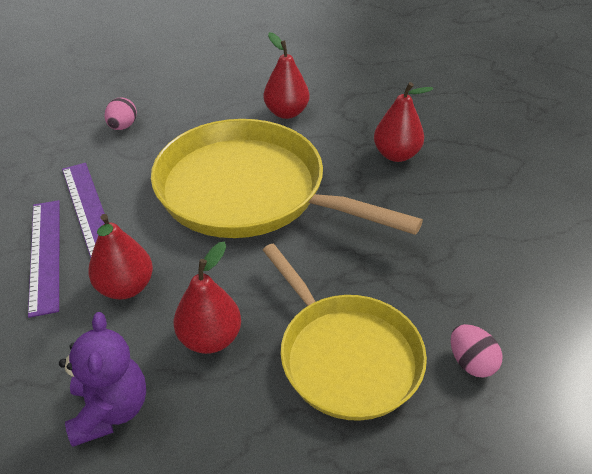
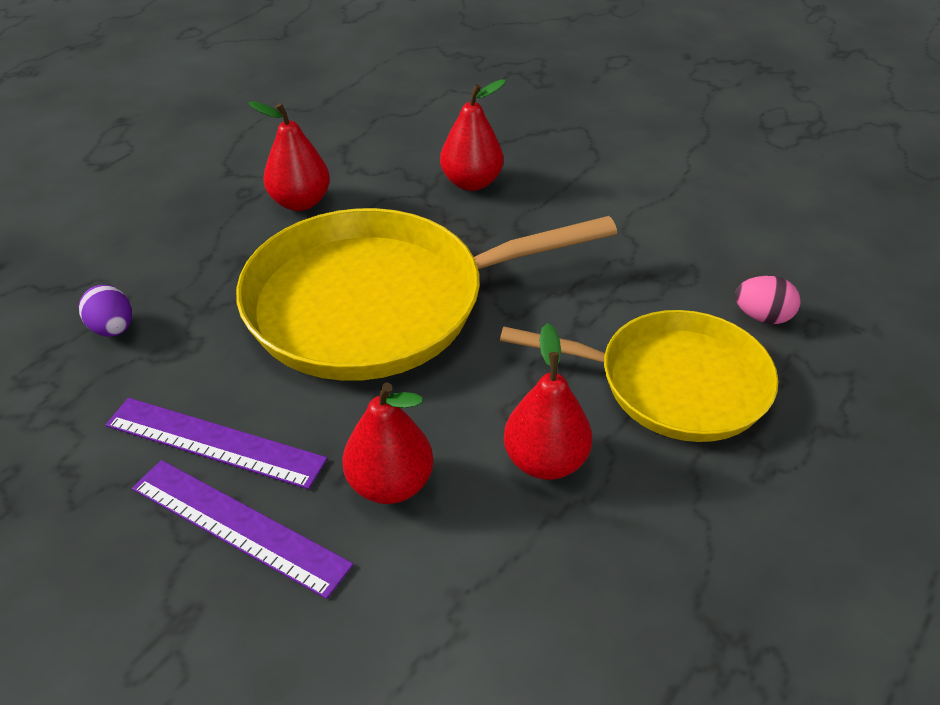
camera: 45 degrees left, 0 degrees up
purple teddy bear [59,312,146,447] -> none
pink egg [105,98,137,130] -> purple egg [79,285,132,337]

